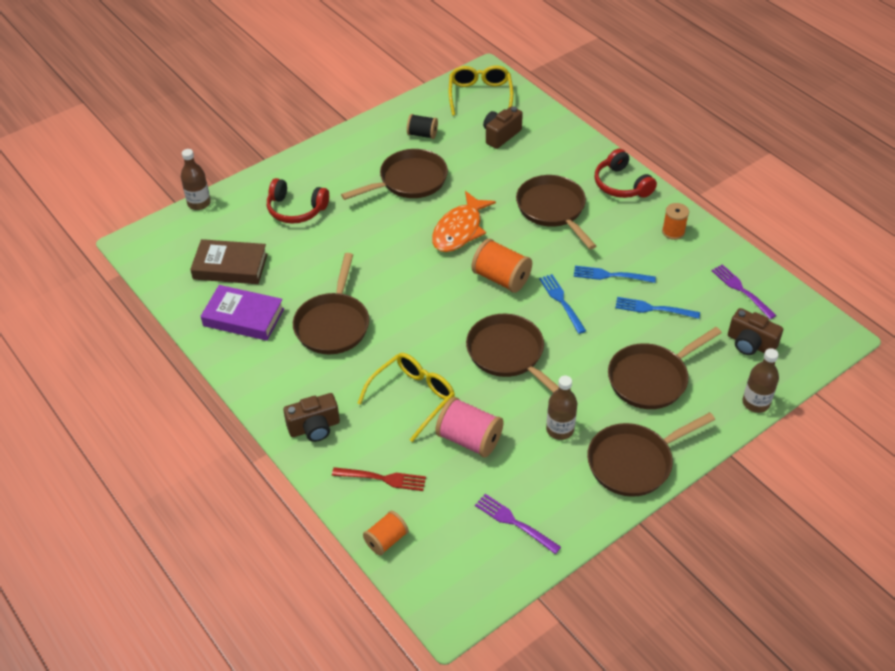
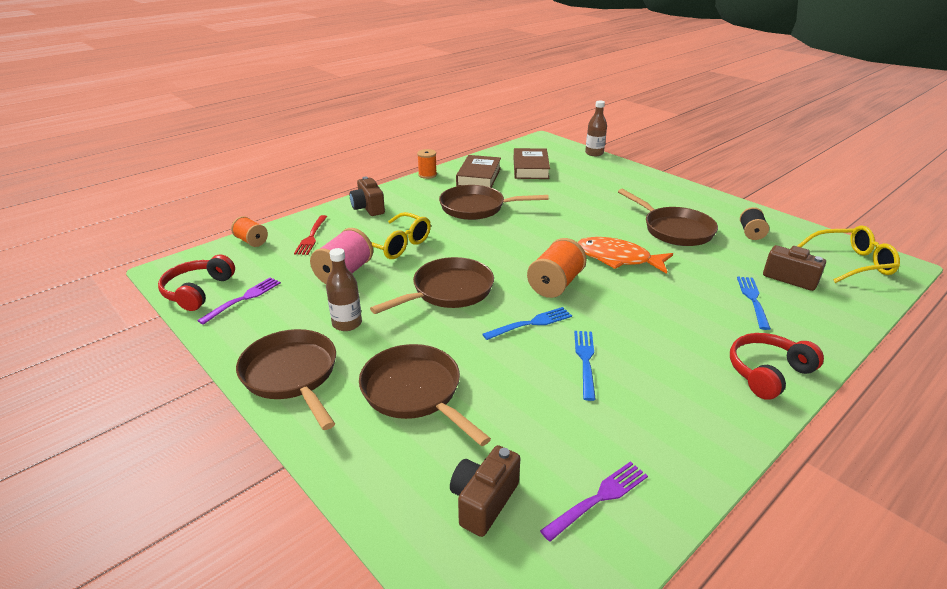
camera: 85 degrees right, 15 degrees down
purple book [201,285,284,341] -> brown book [456,155,501,188]
red headphones [267,178,329,224] -> red headphones moved to [158,255,235,311]
brown pan [516,175,596,249] -> none
blue fork [615,297,700,319] -> blue fork moved to [737,276,771,330]
orange spool [662,203,689,240] -> orange spool moved to [417,149,437,179]
brown bottle [742,348,779,413] -> none

